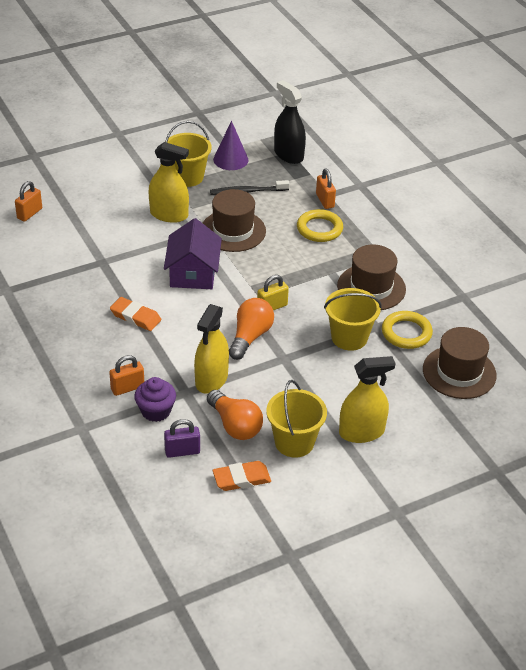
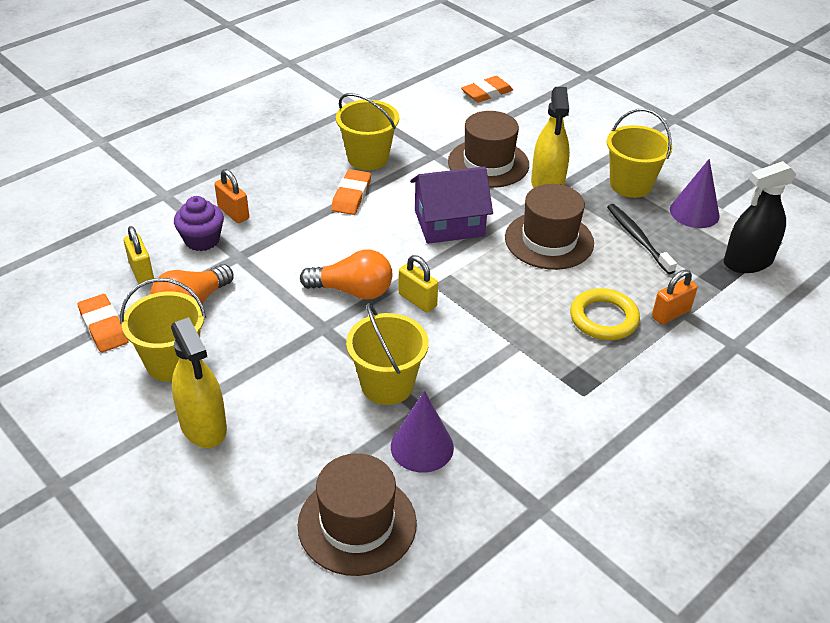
camera: 75 degrees right, 0 degrees up
orange padlock [15,181,42,222] -> orange eraser [461,76,513,103]
purple padlock [164,419,200,458] -> yellow padlock [124,226,154,284]
yellow spray bottle [194,304,229,394] -> none
black spray bottle [274,80,306,164] -> black spray bottle turned 150 degrees counterclockwise [724,161,797,273]
brown hat [337,245,406,310] -> brown hat moved to [448,111,529,188]
yellow ring [382,311,433,349] -> purple cone [391,391,454,473]
none -> yellow bucket [336,93,399,170]

